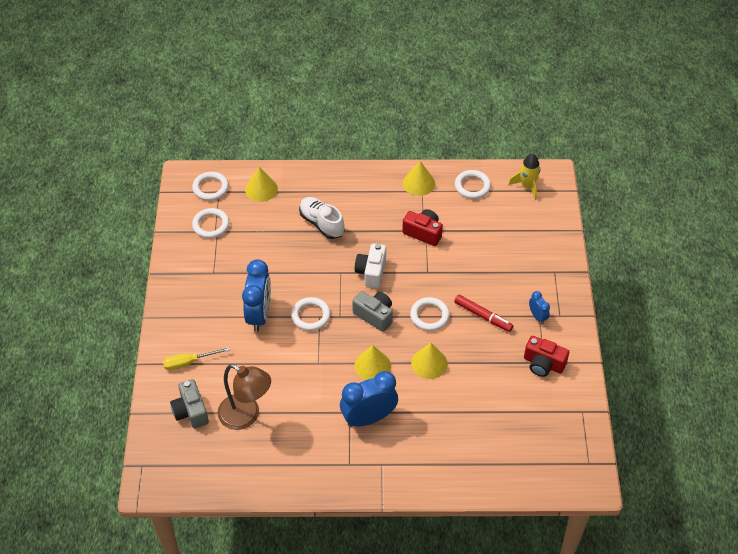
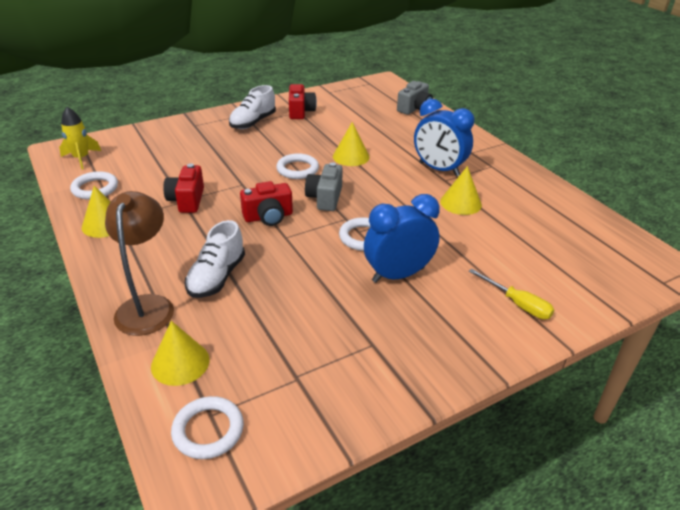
camera: 120 degrees left, 15 degrees down
grey camera [170,379,209,428] -> grey camera moved to [397,81,433,115]
white ring [192,208,229,238] -> none
brown lamp [218,364,271,430] -> brown lamp moved to [105,191,174,336]
white camera [355,243,386,288] -> red camera [240,181,293,226]
yellow cone [355,345,391,380] -> yellow cone moved to [440,166,482,215]
red marker [454,295,514,332] -> none
blue clock [529,291,550,324] -> white shoe [229,85,276,129]

